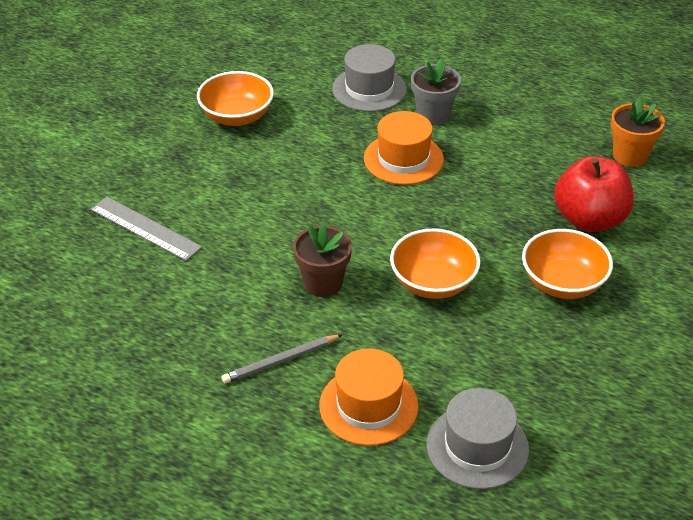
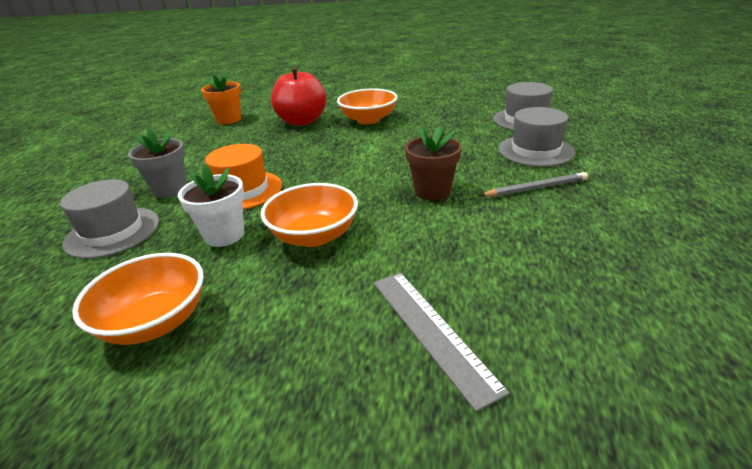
camera: 105 degrees left, 10 degrees down
grey ruler [90,197,202,261] -> grey ruler turned 45 degrees counterclockwise [374,272,510,412]
grey pencil [222,334,343,384] -> grey pencil turned 60 degrees counterclockwise [480,172,588,197]
orange hat [319,349,419,446] -> grey hat [498,107,575,167]
orange bowl [390,229,481,299] -> orange bowl moved to [261,183,358,247]
none -> white flower pot [178,164,244,247]

